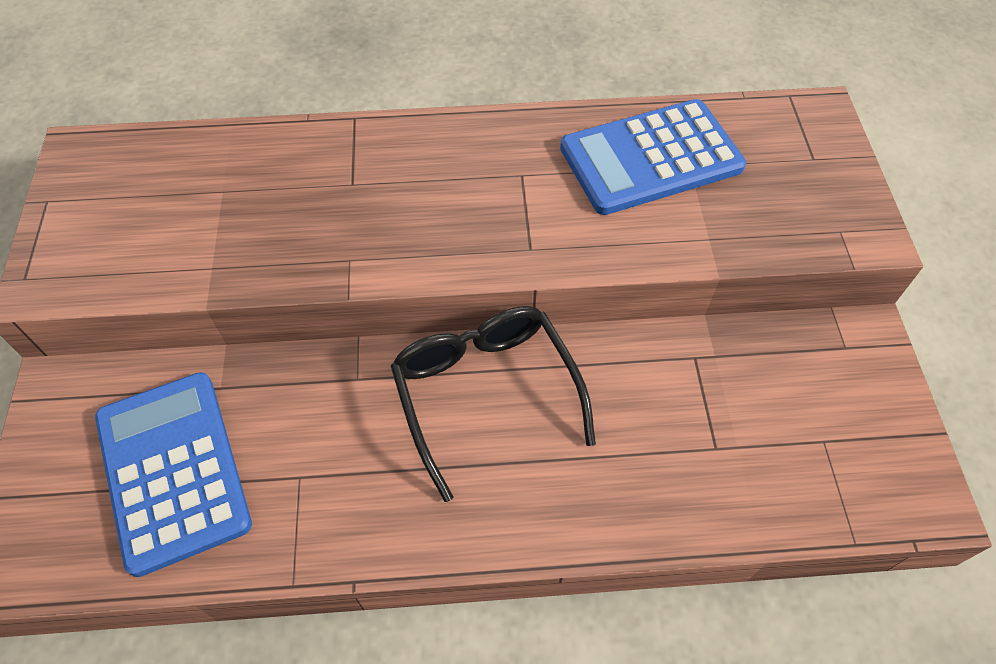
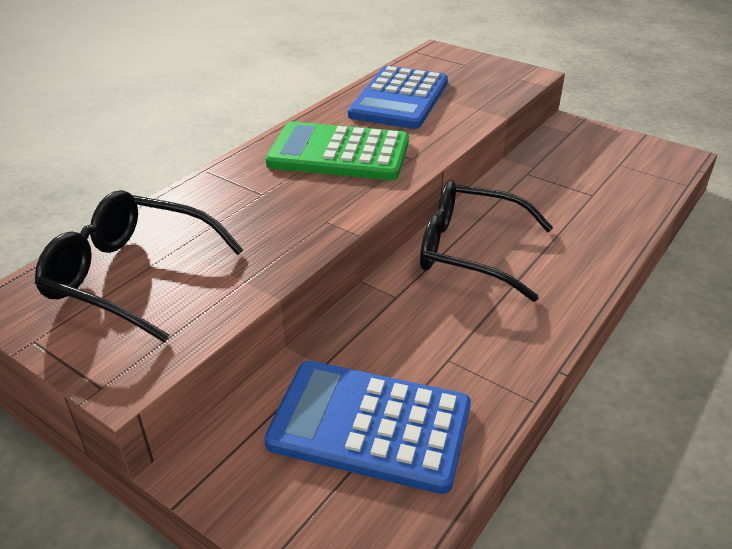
camera: 50 degrees left, 20 degrees down
none -> black glasses [35,190,243,342]
none -> green calculator [266,121,409,180]

